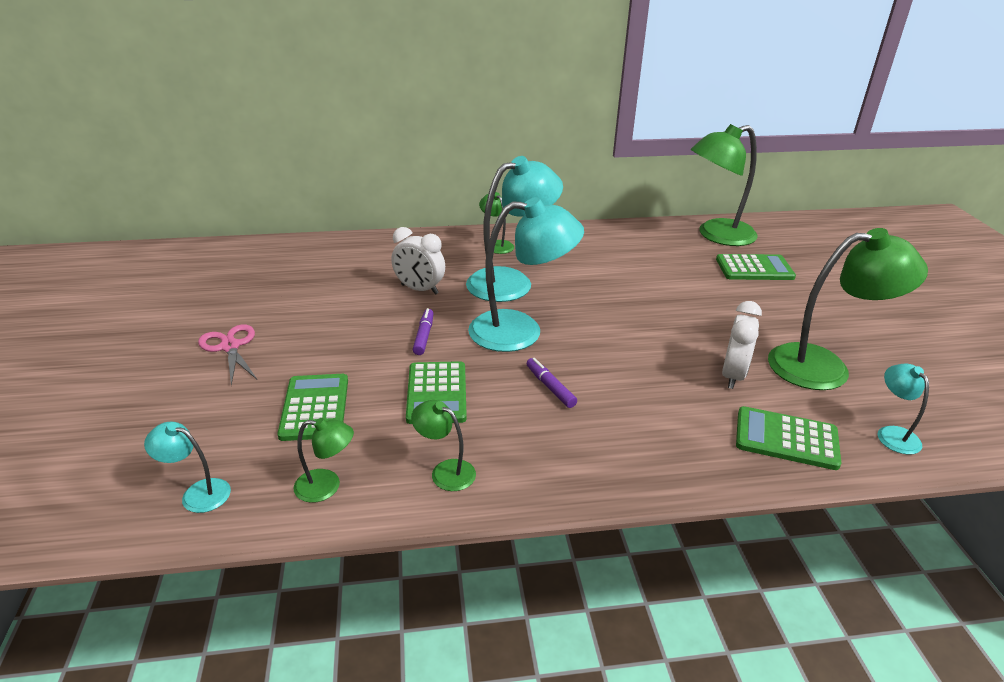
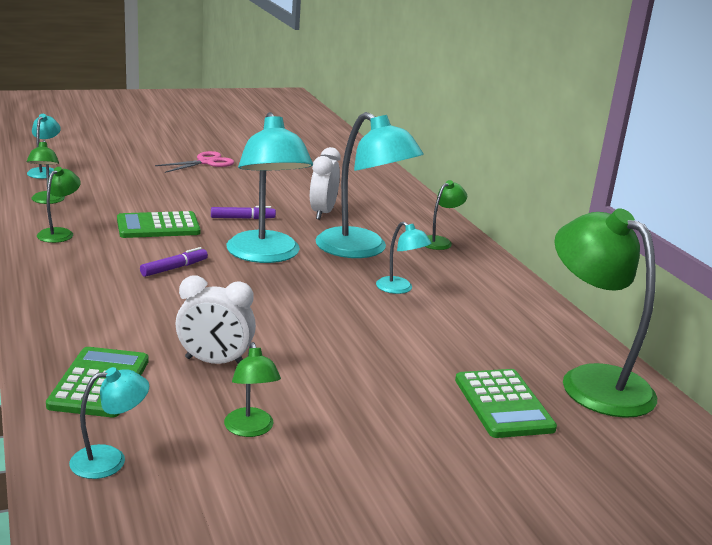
camera: 75 degrees right, 10 degrees down
green calculator [277,374,348,441] -> none
green lamp [768,228,928,390] -> green lamp [224,342,281,437], size x0.47
none -> turquoise lamp [376,222,432,294]

